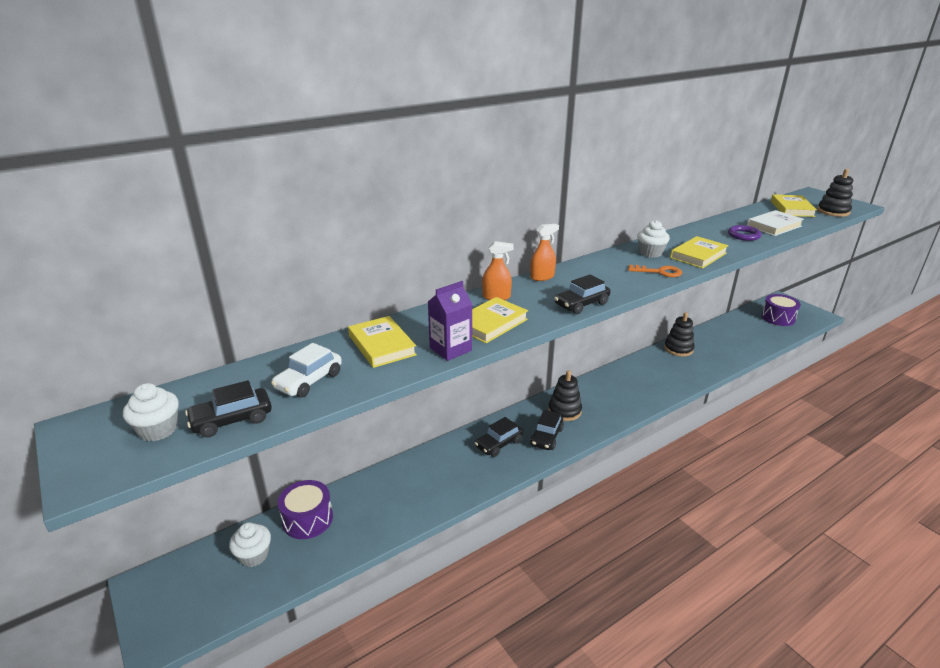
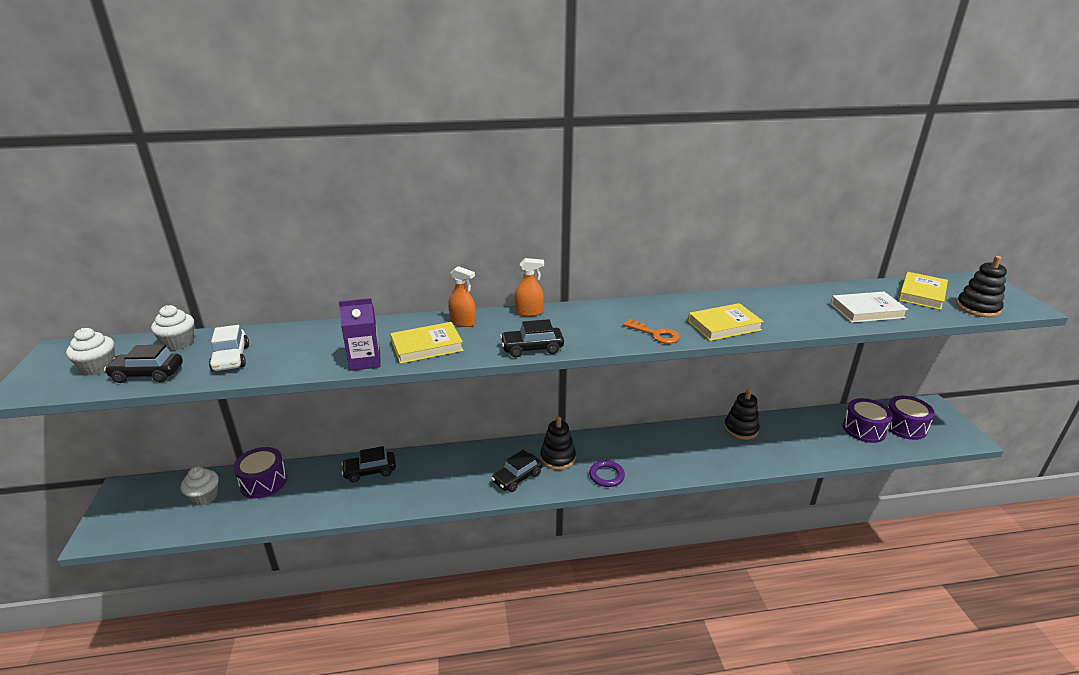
camera: 25 degrees right, 0 degrees up
white car [271,343,342,398] -> white car turned 75 degrees counterclockwise [209,325,249,372]
yellow book [348,316,417,368] -> none
black car [475,417,523,457] -> black car moved to [341,446,396,482]
white cupcake [637,220,670,257] -> white cupcake moved to [151,305,194,350]
purple ring [728,225,762,241] -> purple ring moved to [589,460,625,487]
none -> purple drum [842,398,893,443]

